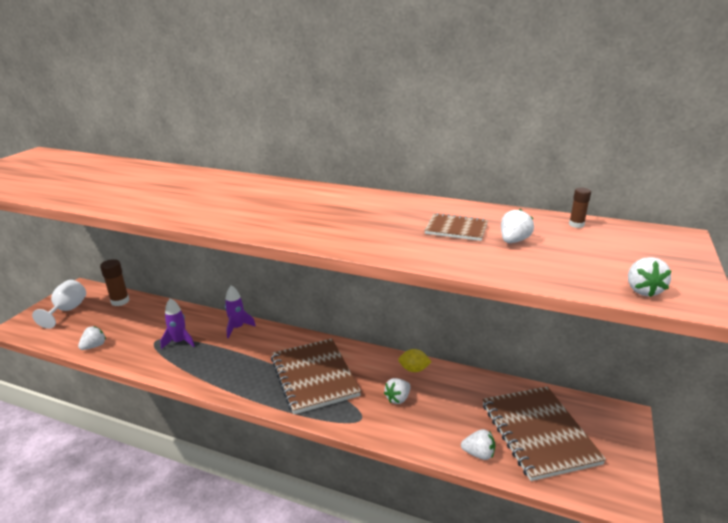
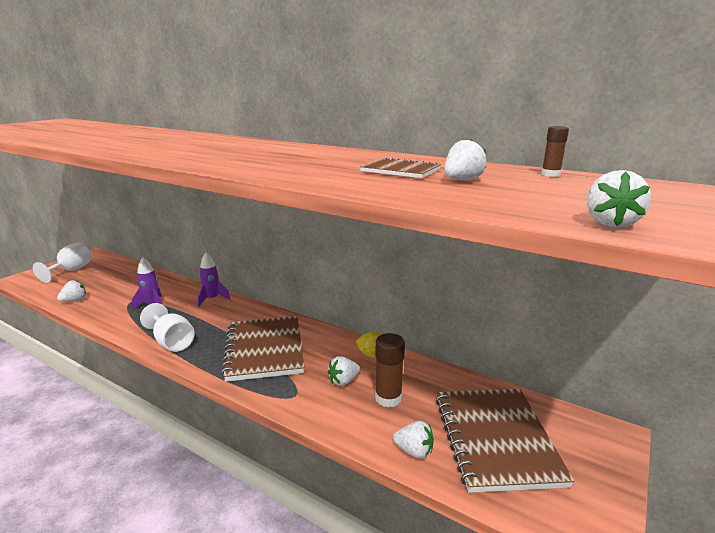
camera: 10 degrees right, 5 degrees down
brown glue stick [100,259,129,306] -> brown glue stick moved to [375,333,405,408]
none -> white goblet [140,303,195,352]

